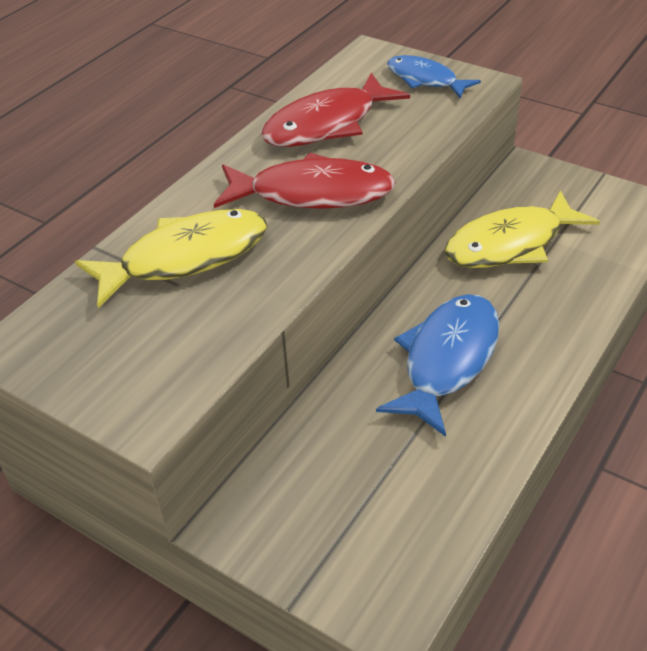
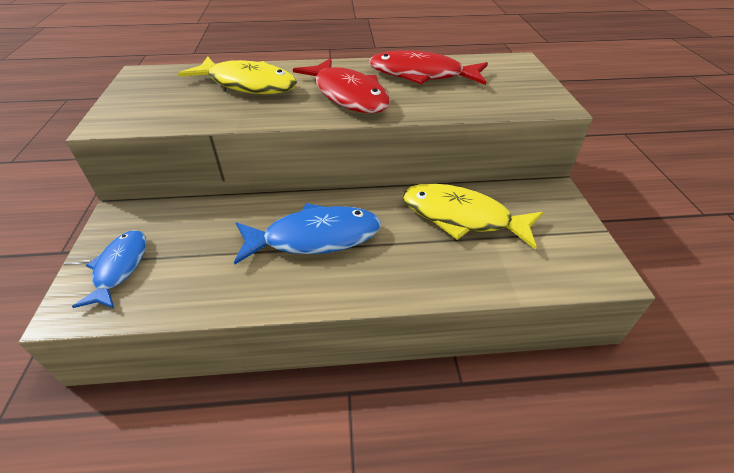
camera: 50 degrees right, 0 degrees up
blue fish [387,55,481,98] -> blue fish moved to [72,230,147,308]

